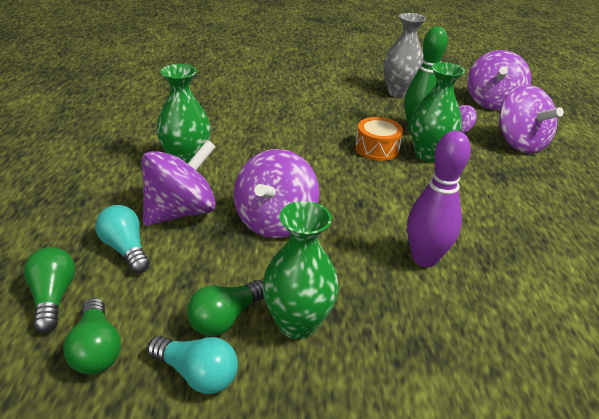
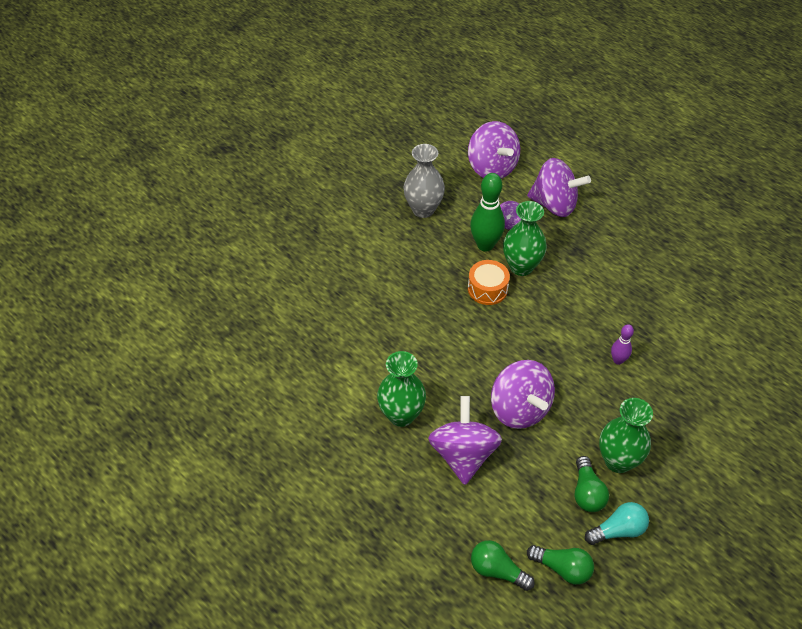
camera: 45 degrees left, 15 degrees up
turquoise light bulb [95,205,150,273] -> none
purple bowling pin [407,131,471,267] -> purple bowling pin [611,324,634,365], size x0.54

